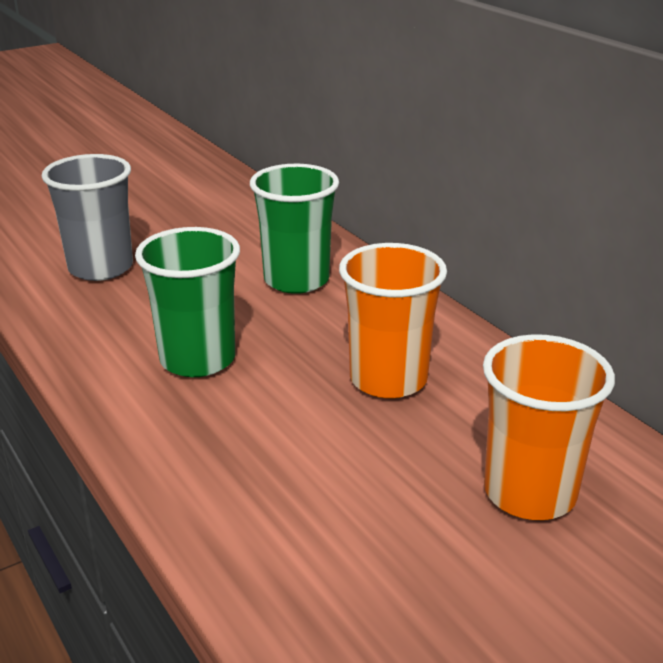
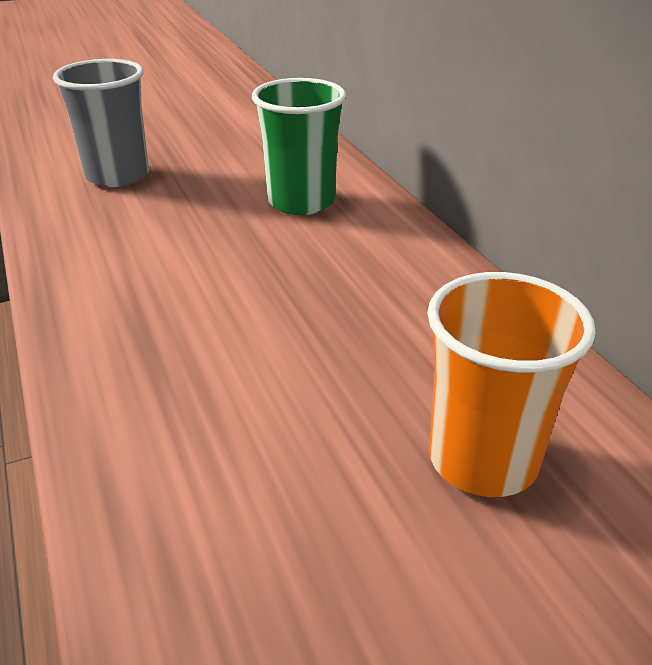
camera: 10 degrees right, 5 degrees up
green cup [135,227,240,377] -> none
orange cup [339,243,447,398] -> none

